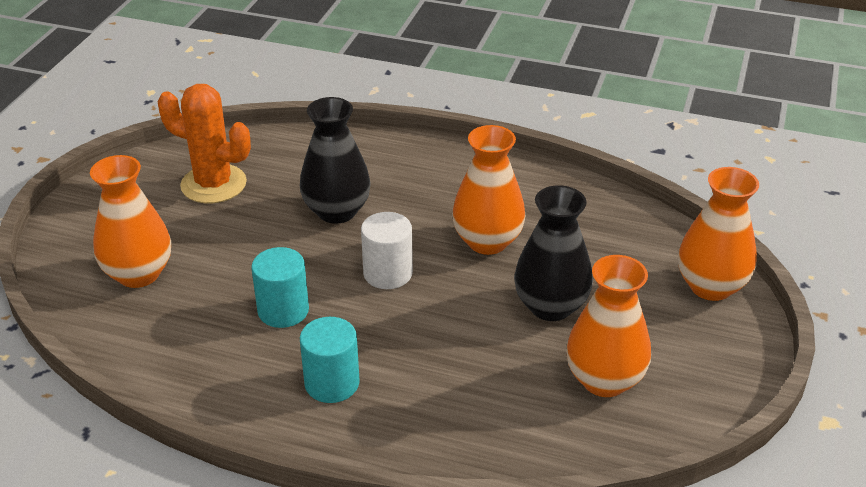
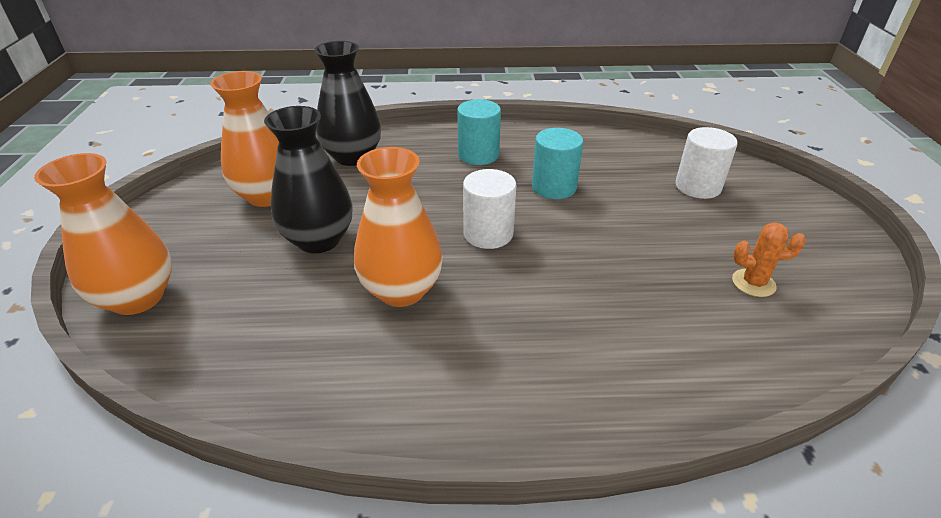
camera: 160 degrees right, 0 degrees up
orange vase [90,155,171,288] -> white cylinder [675,127,738,199]
orange cactus [158,84,251,203] -> orange cactus [732,222,806,297], size x0.51
black vase [300,97,371,224] -> black vase moved to [314,41,381,166]

